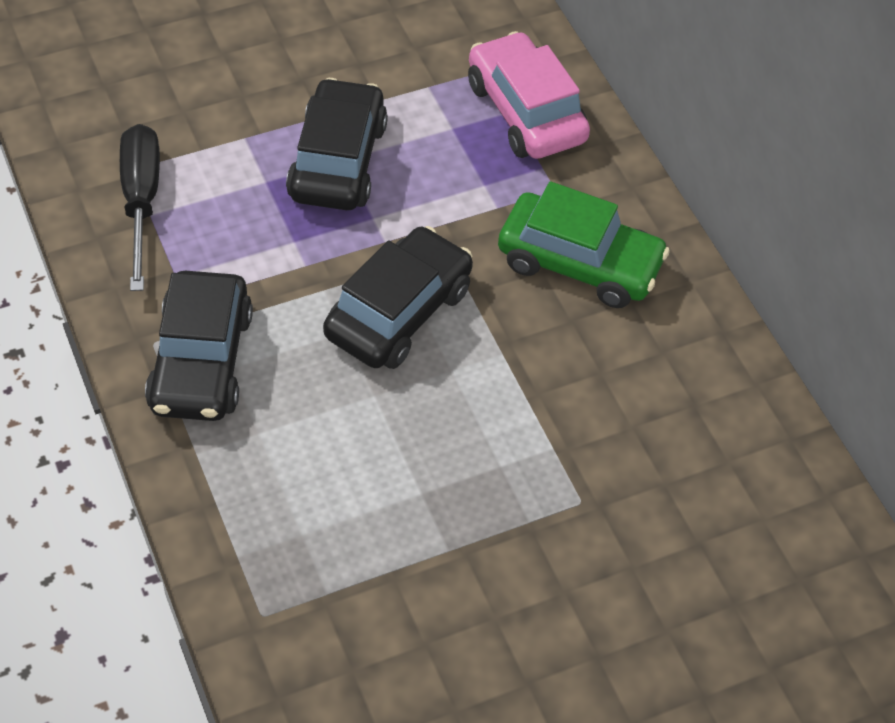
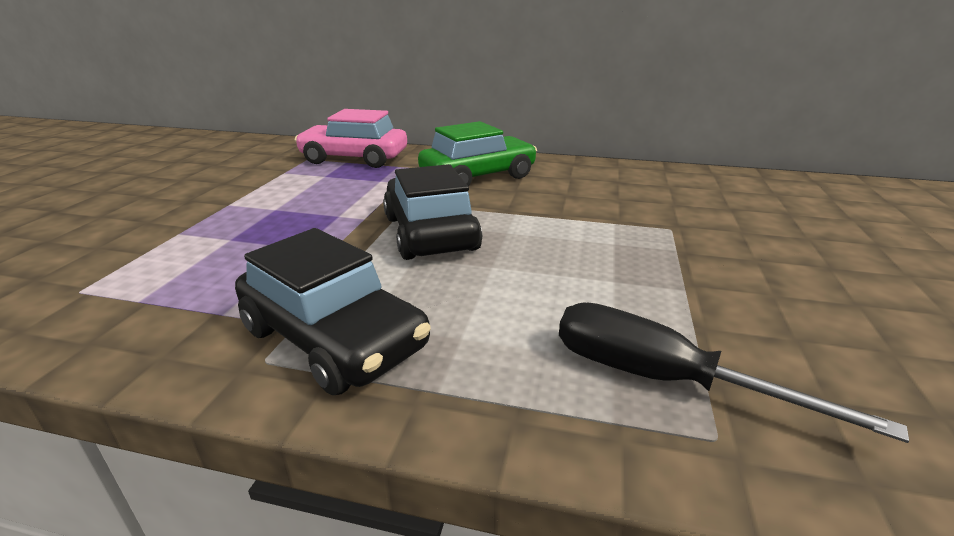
camera: 50 degrees left, 25 degrees down
black screwdriver [120,124,160,291] -> black screwdriver moved to [559,302,909,443]
black car [286,78,388,210] -> none

